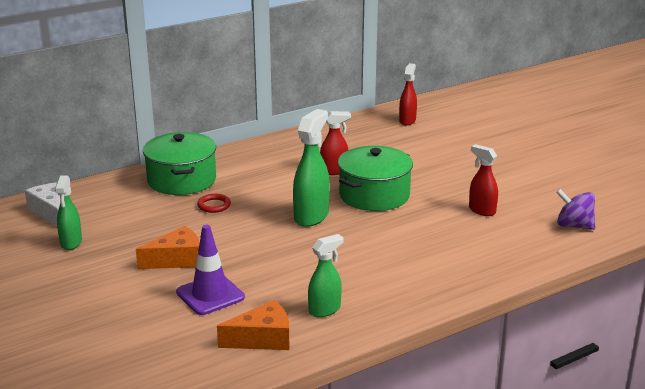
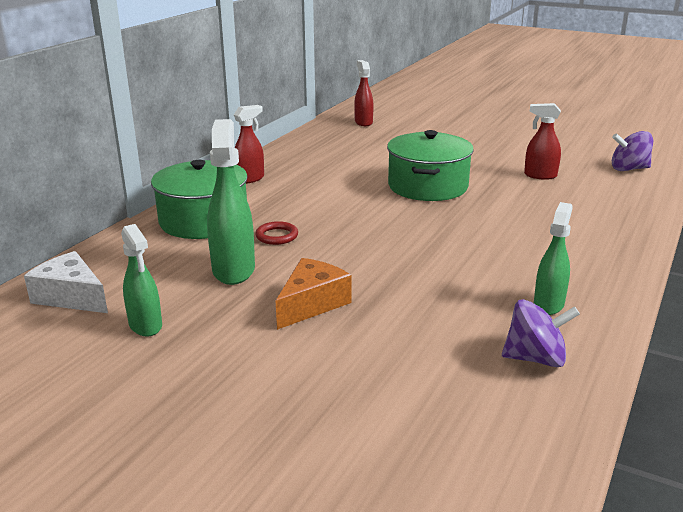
camera: 30 degrees left, 0 degrees up
purple traffic cone [176,225,245,315] -> none
orange cheese [217,300,289,350] -> purple spinning top [502,299,580,367]
green spray bottle [293,109,330,227] -> green spray bottle moved to [207,119,255,285]
red spray bottle [320,111,351,175] -> red spray bottle moved to [234,105,264,184]

